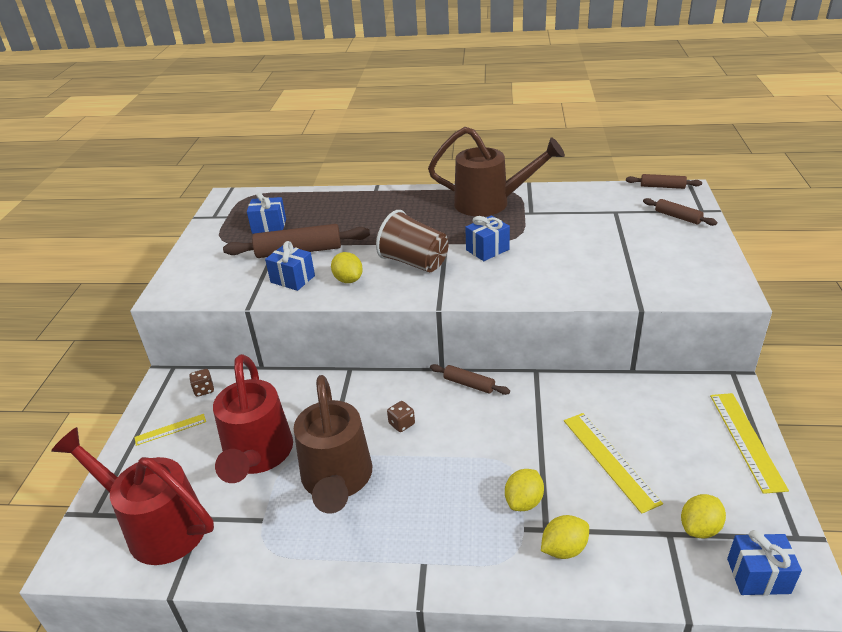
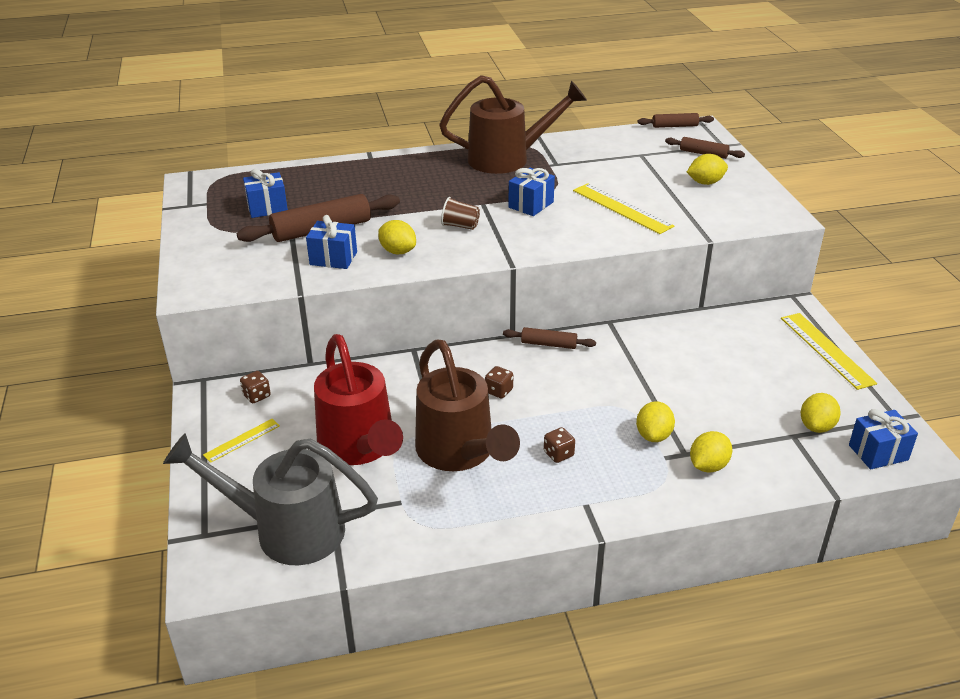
camera: 20 degrees left, 0 degrees up
red watering can [51,427,214,565] -> grey watering can [163,433,378,565]
brown cup [376,210,448,272] -> brown cup [441,197,480,230], size x0.52
yellow ruler [564,413,663,514] -> yellow ruler moved to [573,183,674,234]
none -> brown dice [544,427,575,463]
none -> yellow lemon [687,154,728,185]

